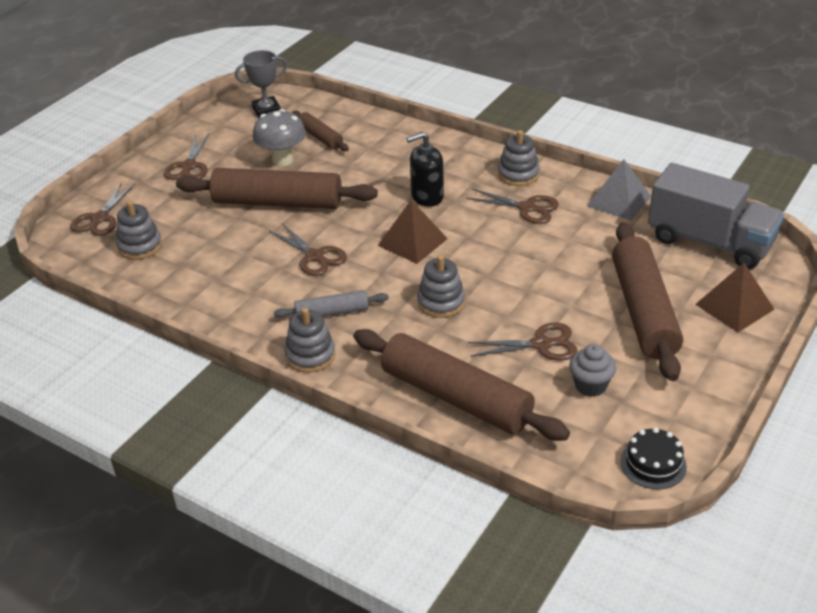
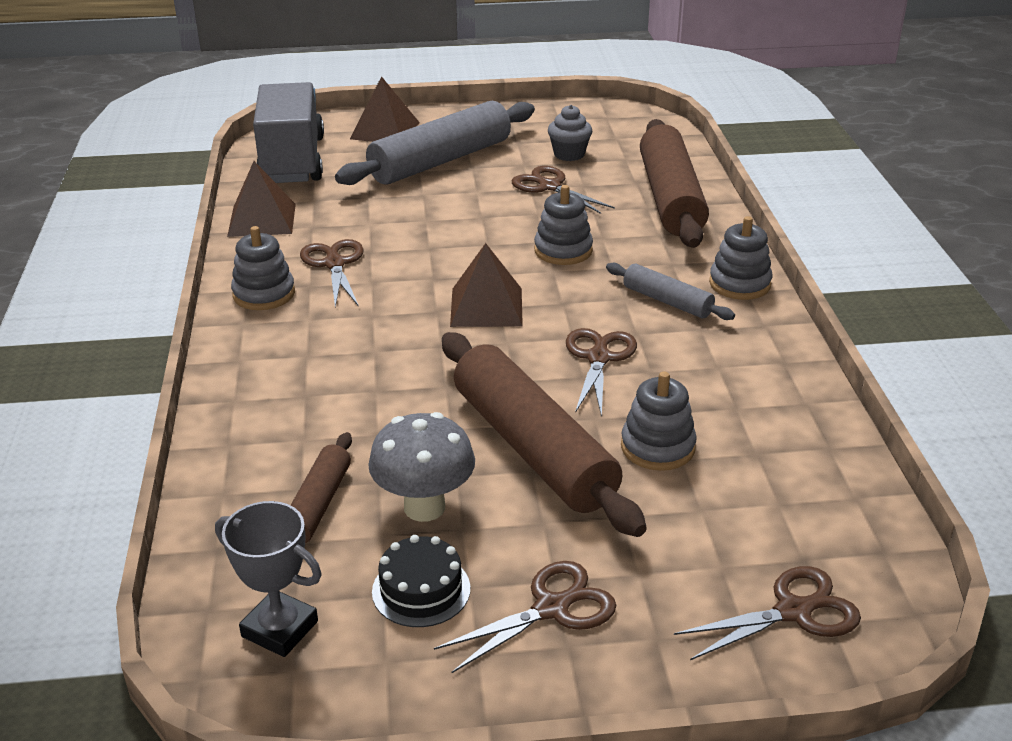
camera: 130 degrees left, 5 degrees down
grey stacking toy [116,201,162,259] -> grey stacking toy moved to [621,371,697,471]
black soap dispenser [406,132,444,207] -> none
grey pyramid [587,159,651,221] -> brown pyramid [227,161,296,237]
brown rolling pin [612,222,683,381] -> grey rolling pin [335,101,535,185]
black cake [620,428,687,489] -> black cake moved to [372,535,470,627]

